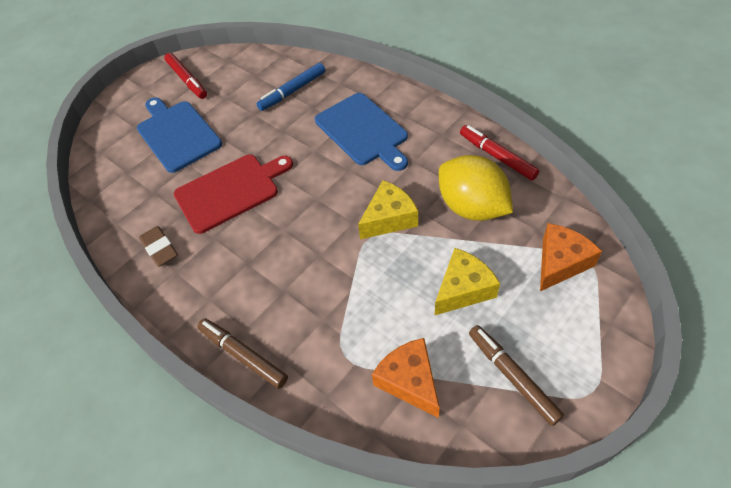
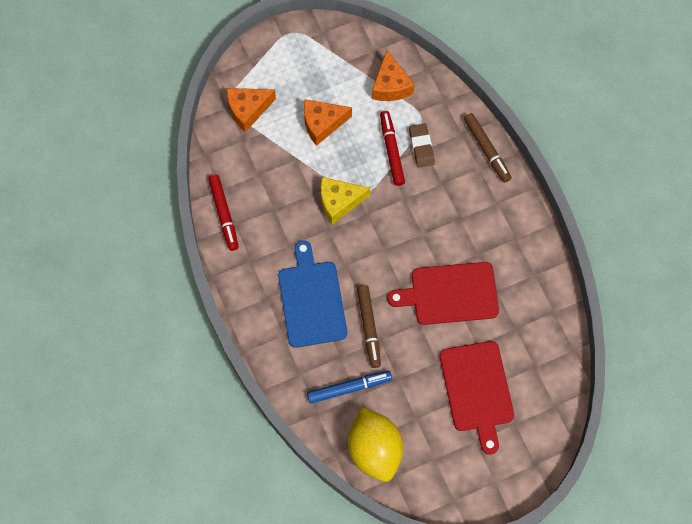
camera: 160 degrees left, 15 degrees up
blue cutting board [137,97,222,173] -> red cutting board [440,341,514,455]
brown eraser [139,226,178,267] -> brown eraser moved to [409,123,435,168]
red marker [164,53,207,99] -> red marker moved to [380,111,405,186]
yellow cheese [435,248,500,315] -> orange cheese [304,99,352,146]
yellow lemon [439,155,513,221] -> yellow lemon moved to [348,407,403,482]
brown marker [469,325,564,426] -> brown marker moved to [357,285,381,368]

